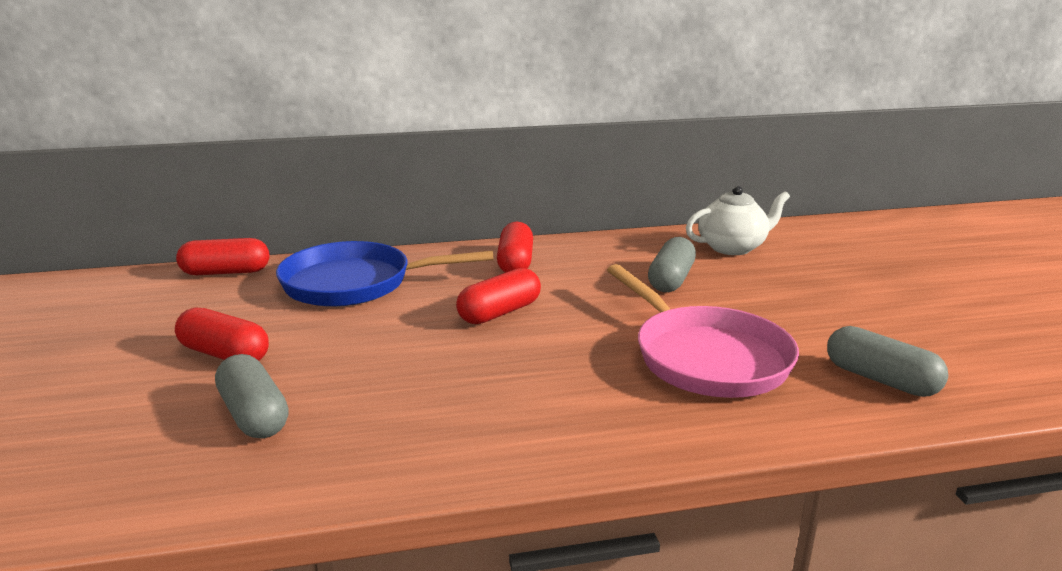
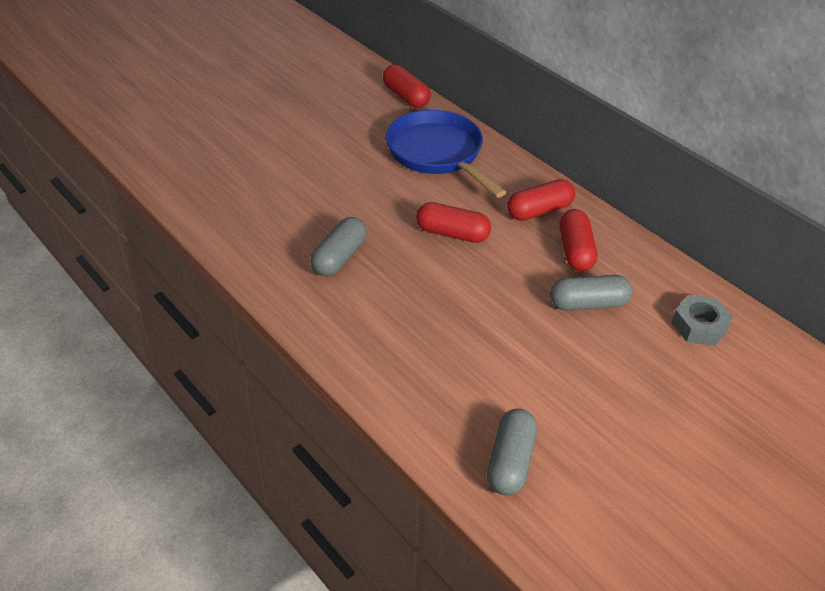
camera: 60 degrees right, 20 degrees up
red capsule [175,307,269,361] -> red capsule moved to [559,209,597,271]
grey capsule [215,354,289,438] -> grey capsule moved to [310,217,367,276]
pink pan [607,264,799,398] -> none
white teapot [686,186,790,255] -> grey nut [671,295,733,346]

